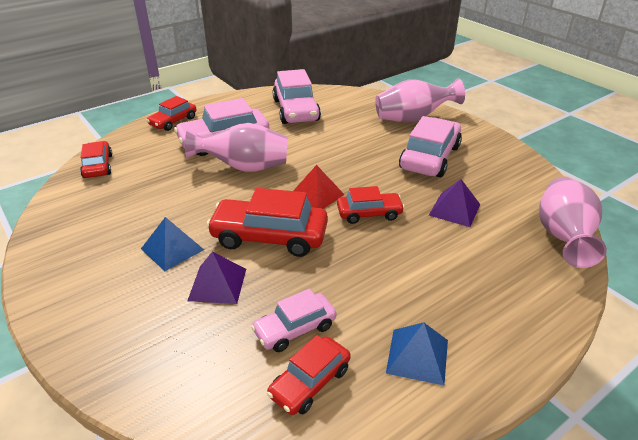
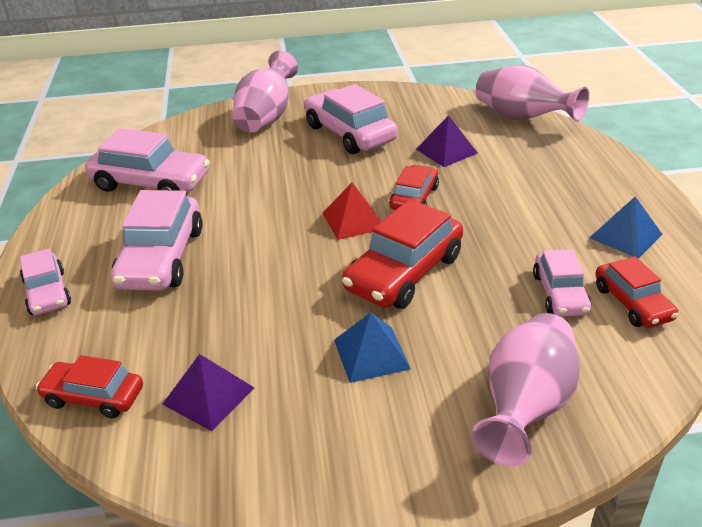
camera: 60 degrees left, 0 degrees up
red car [147,96,197,131] -> pink car [20,248,71,315]
pink vase [185,123,288,172] -> pink vase moved to [471,313,580,466]
purple pyramid [187,251,246,304] -> purple pyramid moved to [162,354,254,431]

